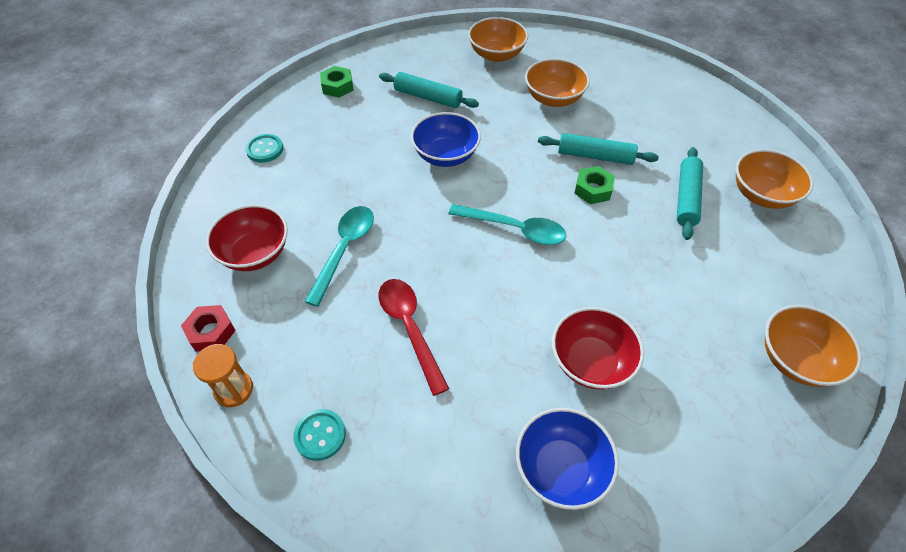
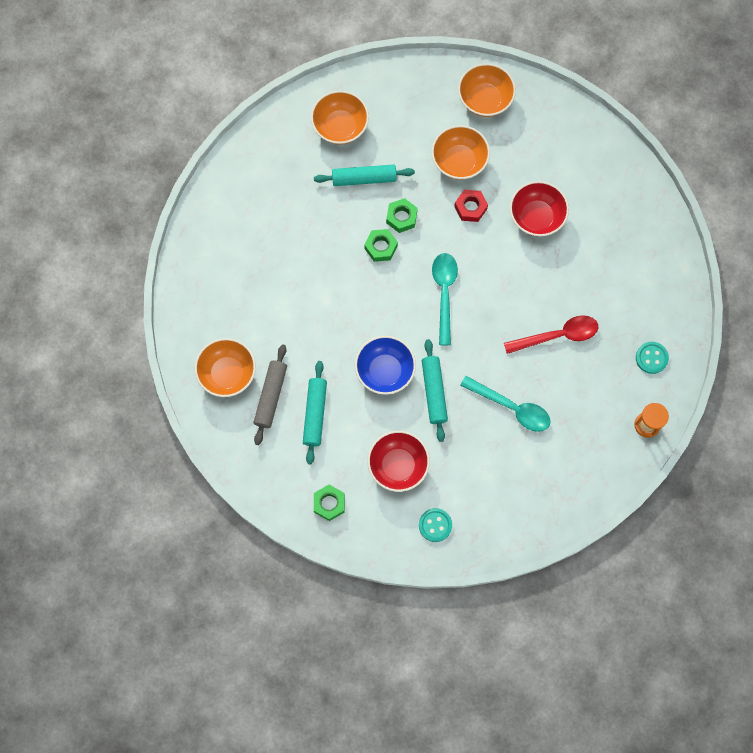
camera: 110 degrees left, 20 degrees up
red nut [181,305,236,352] -> red nut moved to [454,190,488,222]
red bowl [206,205,288,271] -> red bowl moved to [368,431,430,492]
turquoise spoon [304,206,374,307] -> turquoise spoon turned 150 degrees counterclockwise [460,376,550,432]
red spoon [379,279,449,396] -> red spoon turned 150 degrees counterclockwise [504,315,598,354]
blue bowl [516,408,619,510] -> none
orange bowl [525,58,590,107] -> orange bowl moved to [432,125,490,180]
turquoise rolling pin [538,133,659,165] -> turquoise rolling pin moved to [422,339,448,442]
none -> grey rolling pin [254,344,287,445]
none -> green nut [386,198,418,233]

